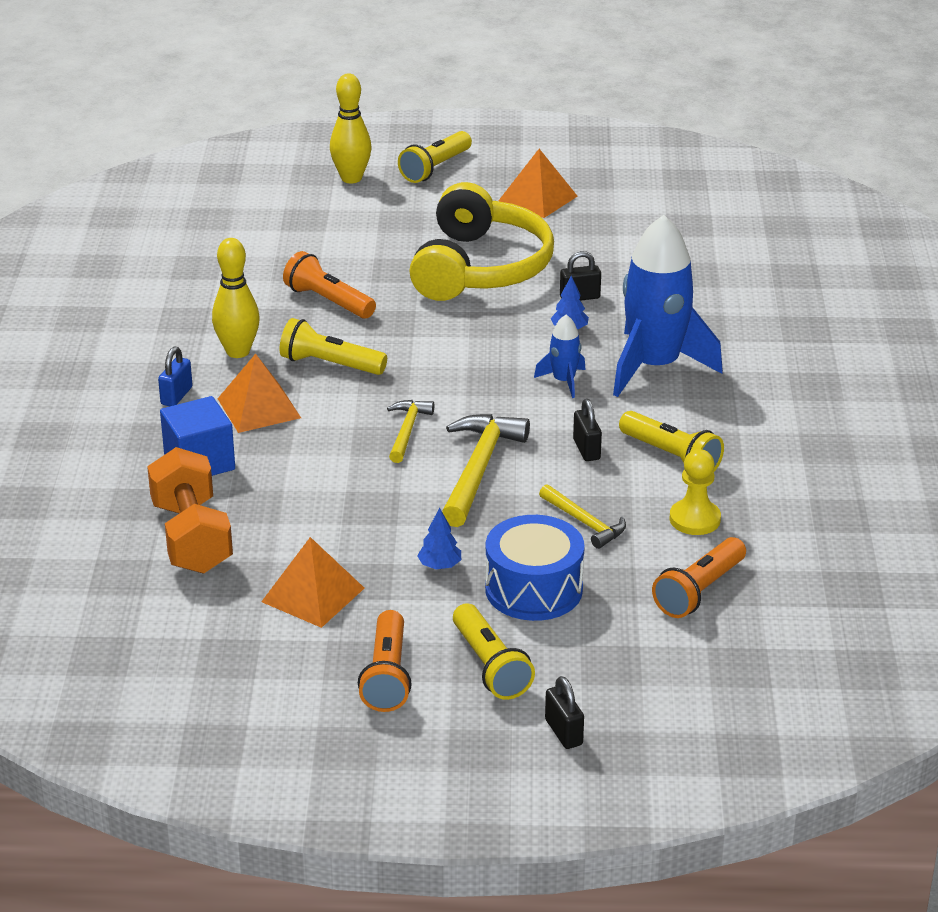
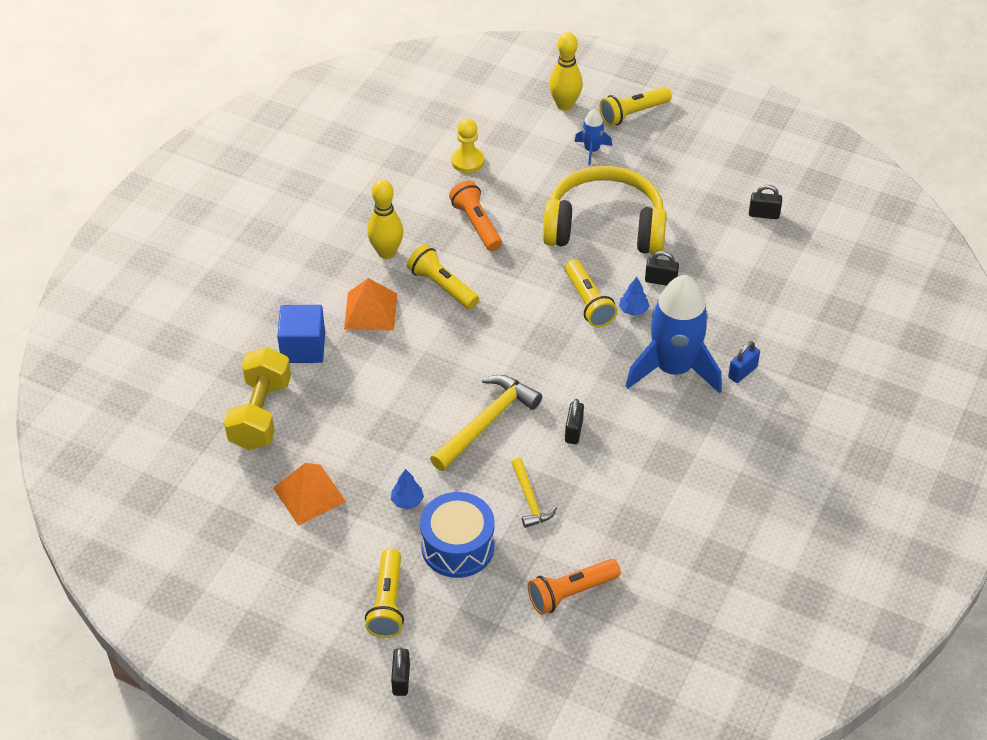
camera: 25 degrees right, 15 degrees up
orange dumbbell [147,447,233,574] -> yellow dumbbell [224,347,291,450]
blue padlock [158,346,192,406] -> blue padlock moved to [728,341,760,383]
orange flashlight [358,610,412,712] -> none
yellow hammer [387,400,434,463] -> none
yellow headphones [409,182,554,301] -> yellow headphones turned 120 degrees counterclockwise [543,166,667,254]
orange pyramid [498,149,578,218] -> none
blue rocket [534,315,585,398] -> blue rocket moved to [574,109,612,166]
yellow flashlight [619,411,724,472] -> yellow flashlight moved to [565,259,617,327]
yellow pawn [670,449,721,535] -> yellow pawn moved to [451,119,484,173]
none -> black padlock [749,185,782,219]

